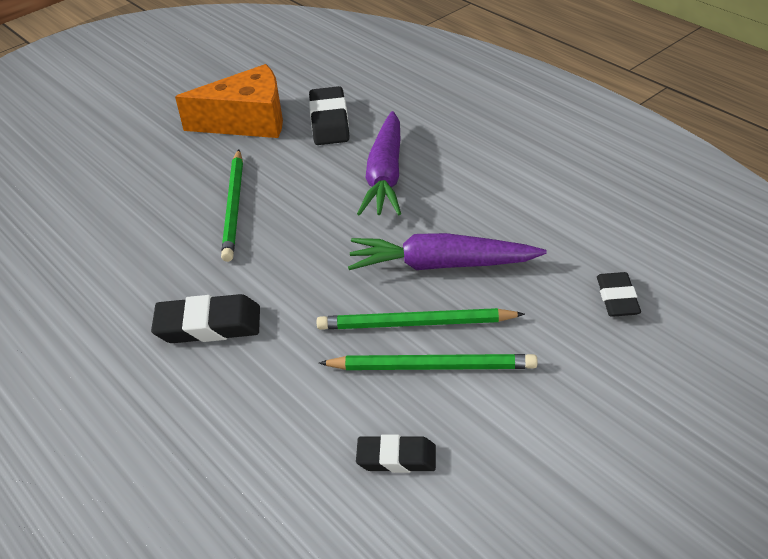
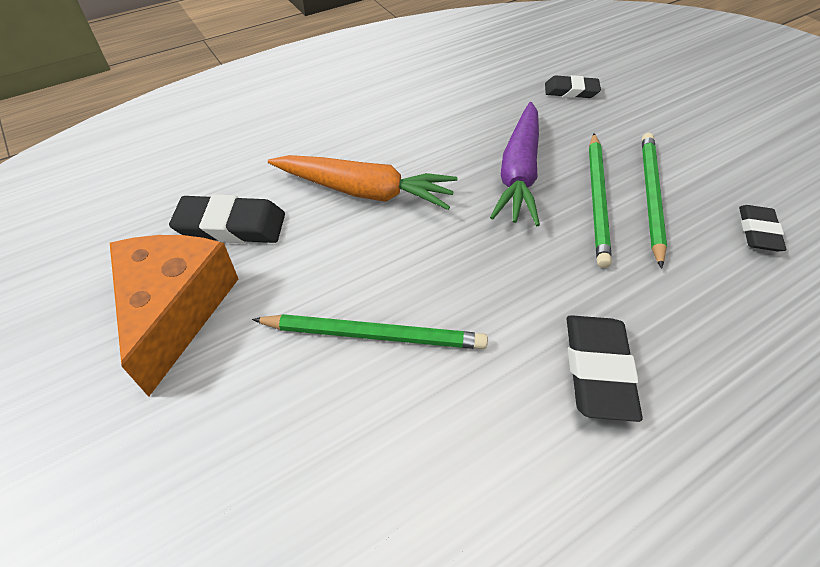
camera: 85 degrees left, 10 degrees up
purple carrot [357,111,401,216] -> orange carrot [268,155,458,210]

